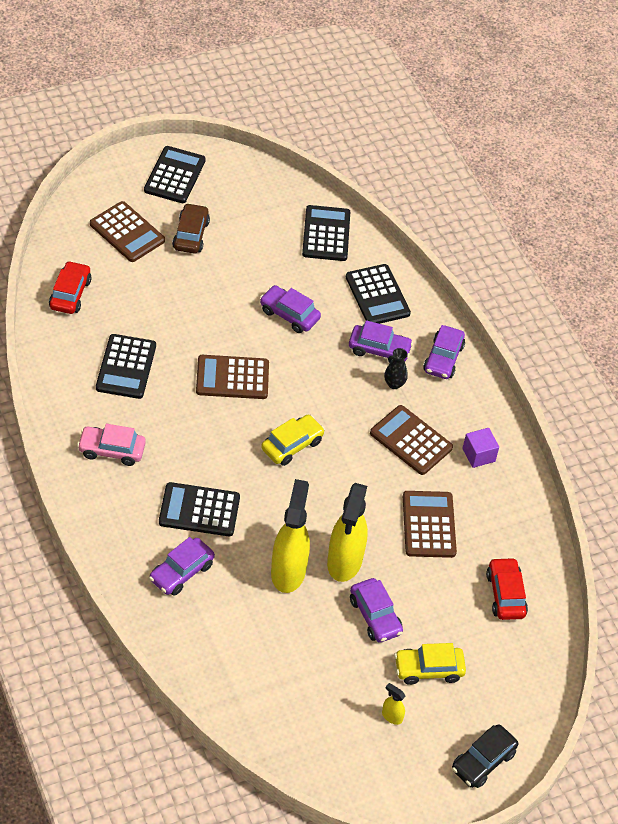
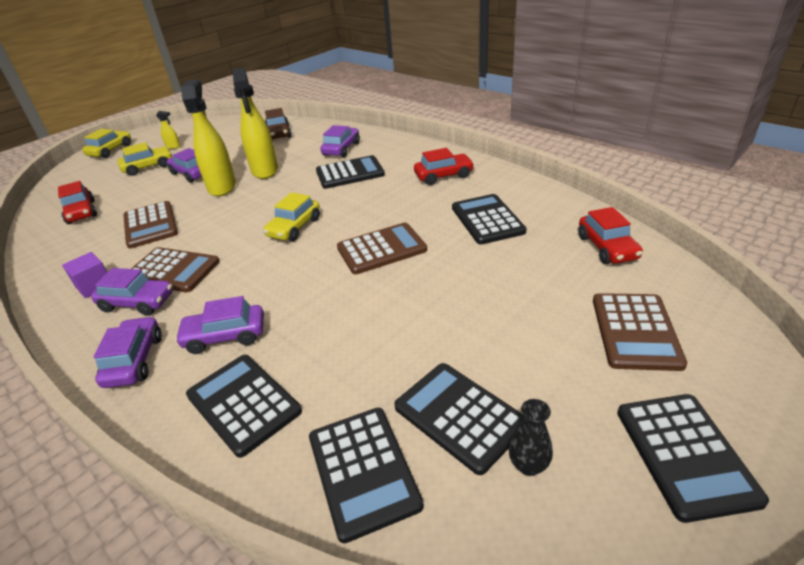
camera: 165 degrees right, 15 degrees down
pink car [77,424,146,466] -> red car [414,148,474,185]
brown calculator [90,201,165,262] -> brown calculator turned 105 degrees counterclockwise [593,293,687,371]
brown car [172,203,210,253] -> brown car moved to [265,108,292,140]
purple car [260,285,321,333] -> purple car moved to [91,268,173,316]
black vase [384,348,408,389] -> black vase moved to [509,399,553,476]
black car [452,724,518,788] -> yellow car [82,129,131,158]
none -> black calculator [394,363,525,475]

